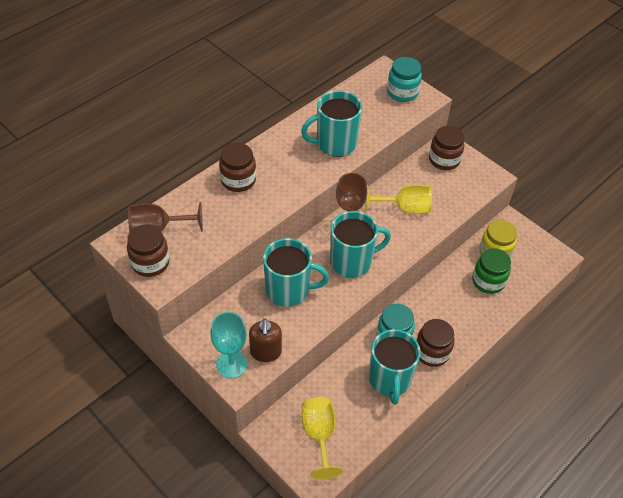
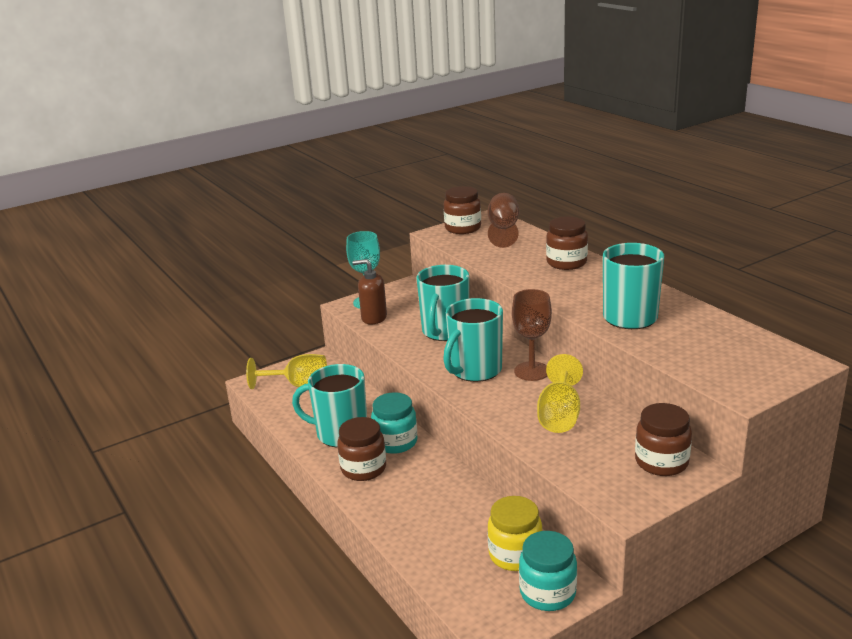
camera: 105 degrees right, 25 degrees down
turquoise mug [330,211,391,278] -> turquoise mug turned 45 degrees clockwise [443,298,503,382]
turquoise jar [387,57,422,102] -> turquoise jar moved to [519,531,577,611]
green jar [472,248,511,294] -> none

